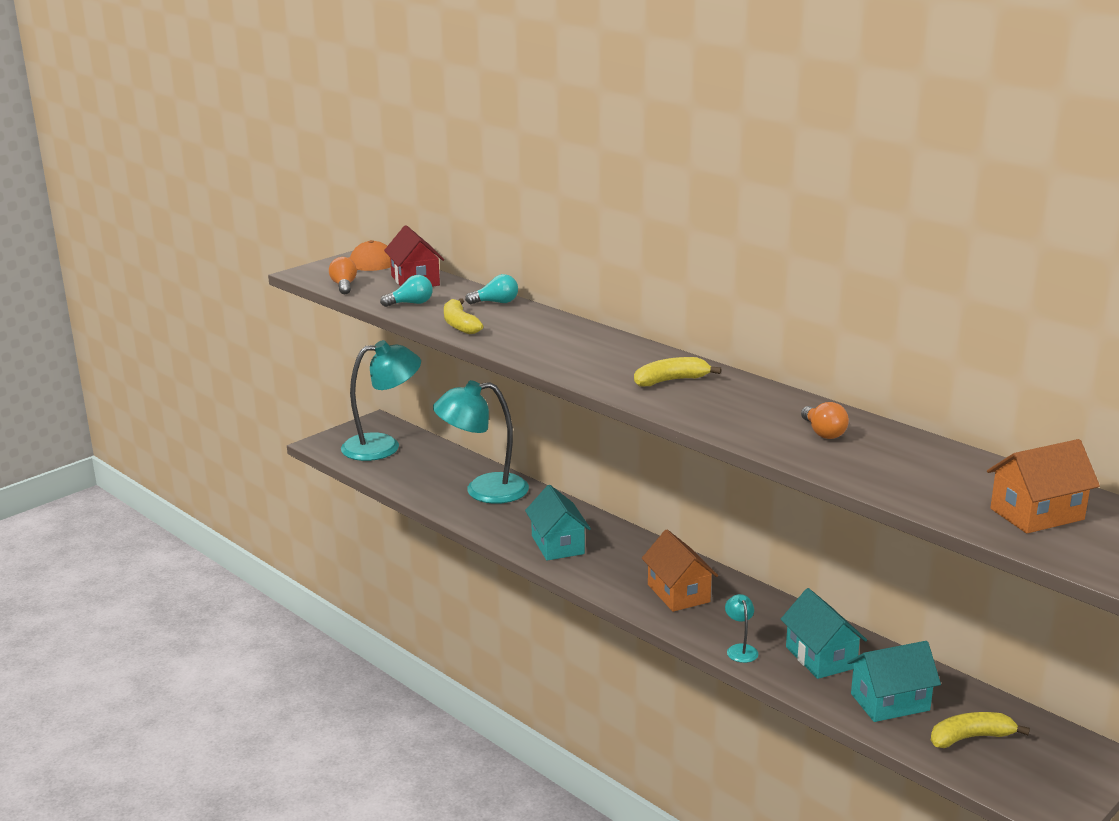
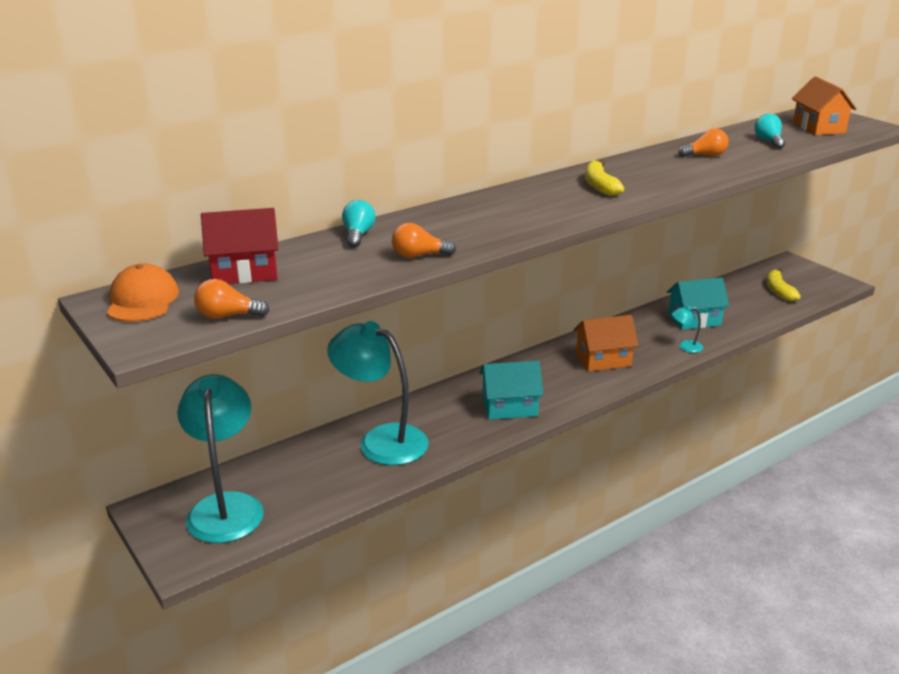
camera: 80 degrees left, 5 degrees up
turquoise light bulb [380,275,433,307] -> turquoise light bulb moved to [754,114,785,149]
turquoise lamp [433,380,529,504] -> turquoise lamp turned 120 degrees clockwise [327,321,429,465]
yellow banana [444,298,483,334] -> orange light bulb [392,223,456,258]
turquoise house [847,641,941,722] -> none

